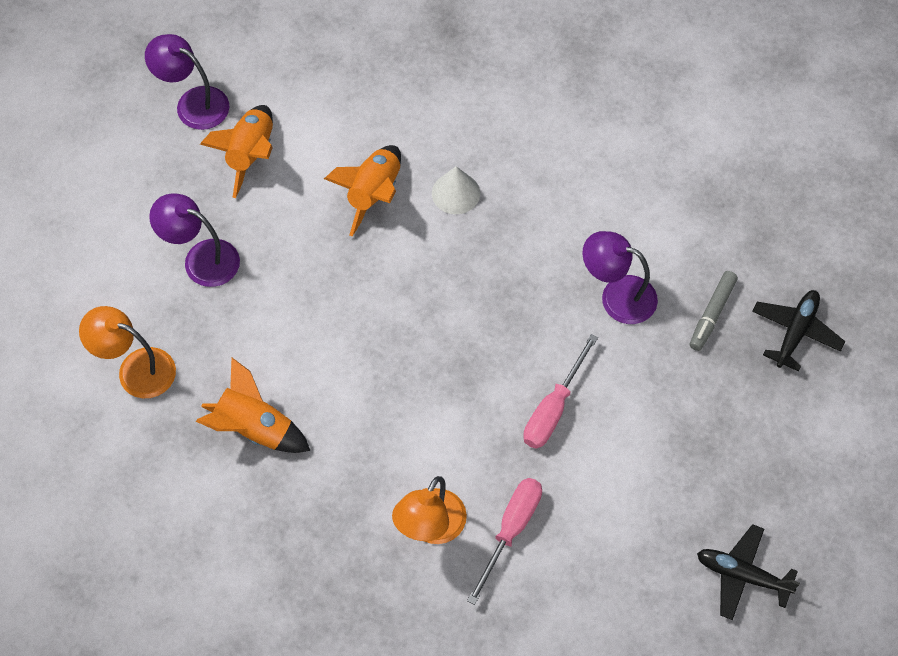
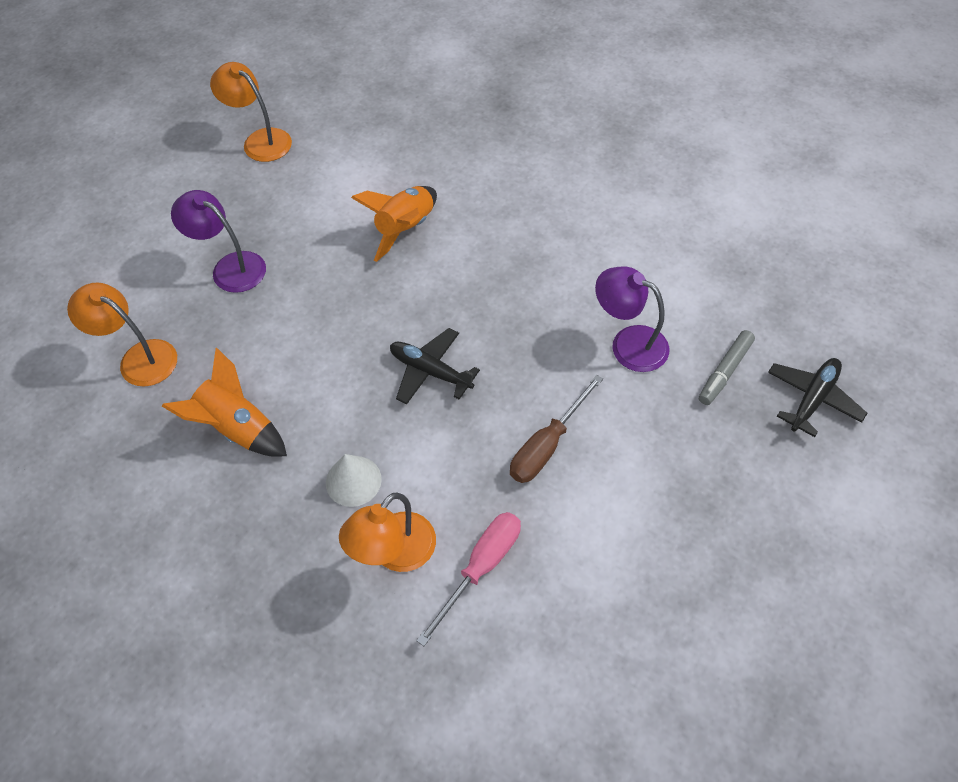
camera: 10 degrees right, 5 degrees down
purple lamp [145,34,229,130] -> orange lamp [210,62,292,162]
orange rocket [200,105,273,198] -> none
white cone [432,166,480,214] -> white cone moved to [326,454,382,507]
pink screwdriver [523,334,598,449] -> brown screwdriver [510,375,603,483]
black plane [697,524,800,620] -> black plane moved to [390,328,480,405]

